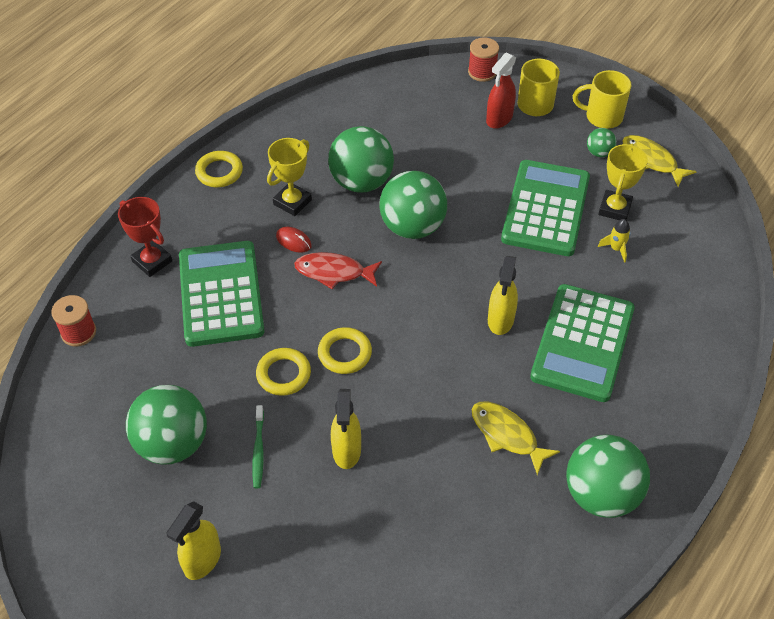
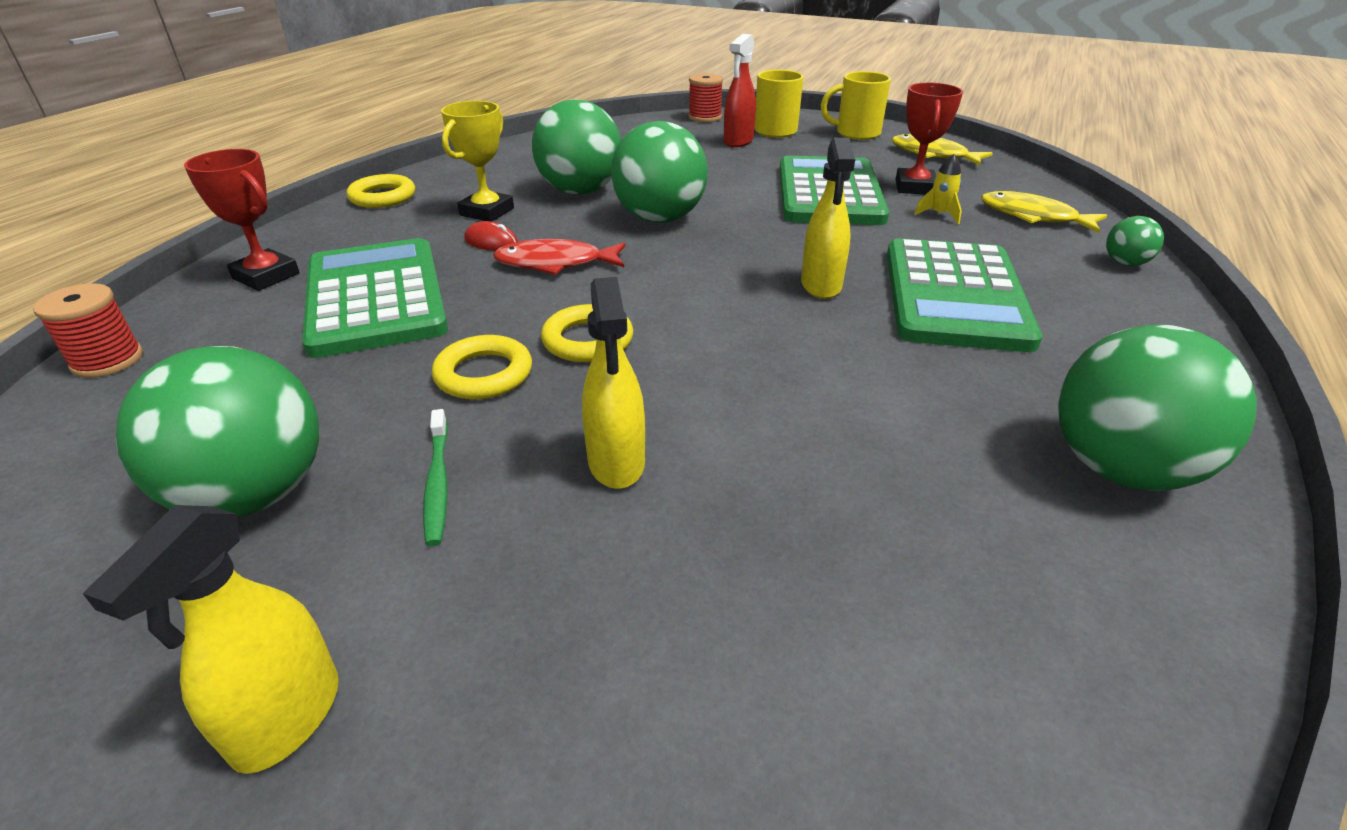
camera: 10 degrees left, 15 degrees down
yellow fish [472,402,560,475] -> yellow fish moved to [981,191,1107,233]
green ball [587,128,617,157] -> green ball moved to [1106,216,1164,266]
yellow trophy [598,144,648,220] -> red trophy [896,83,963,195]

